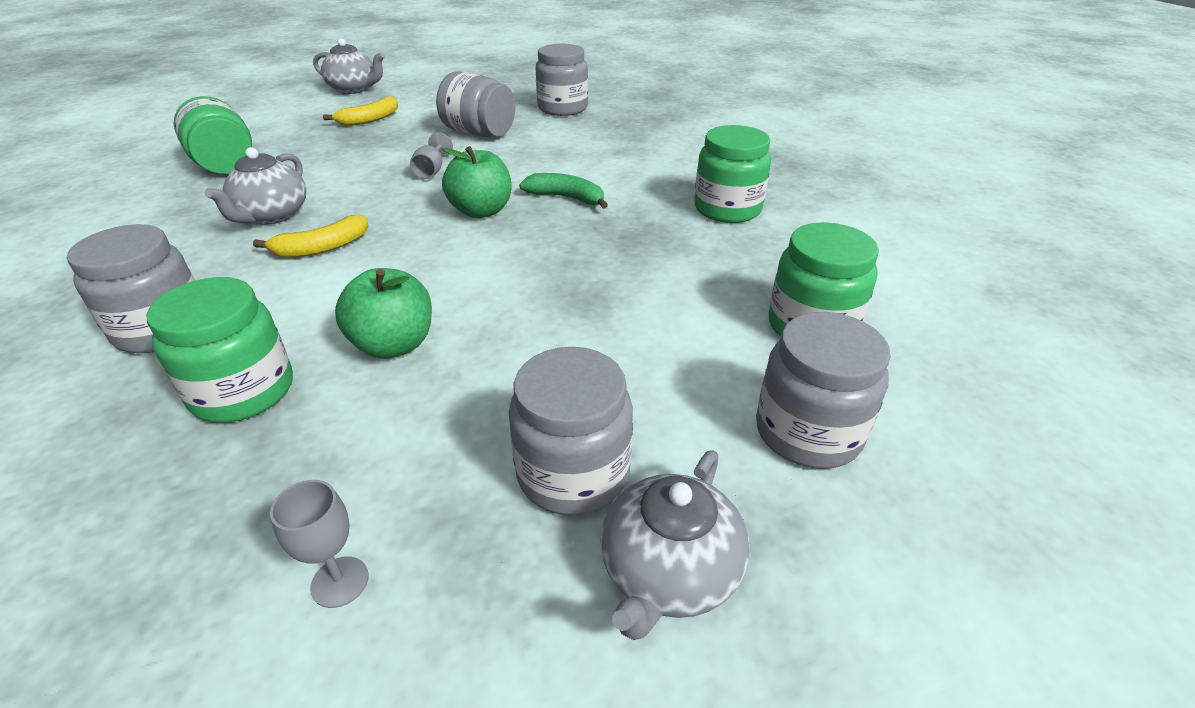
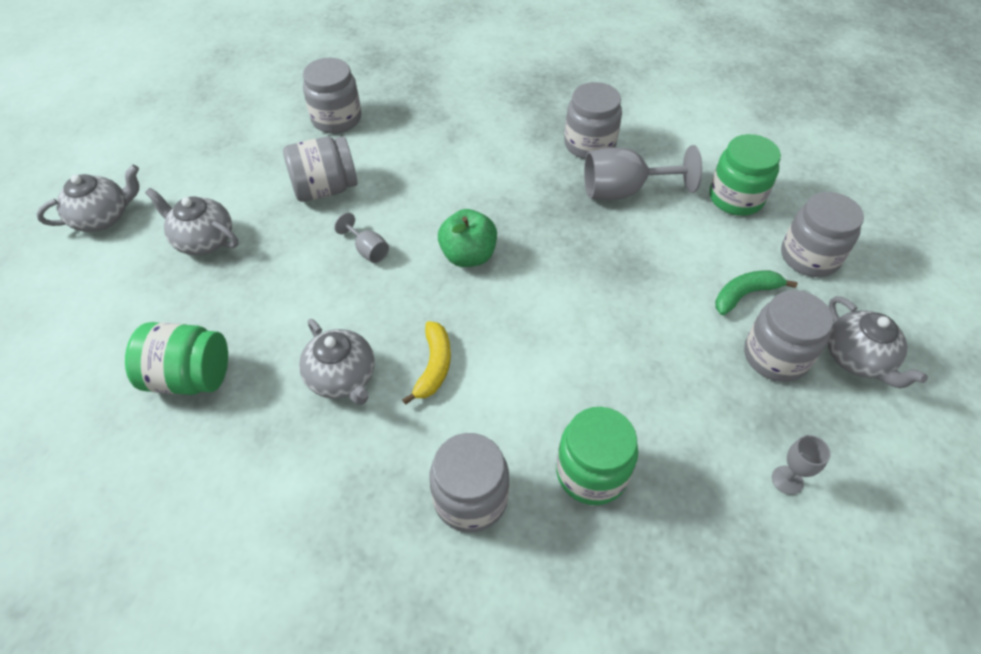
camera: 50 degrees left, 15 degrees up
yellow banana [323,96,398,126] -> grey teapot [145,188,238,255]
green apple [335,268,432,359] -> none
green banana [519,173,608,209] -> green banana moved to [715,271,797,315]
green jar [694,125,771,223] -> grey jar [564,82,622,159]
none -> grey goblet [584,145,702,200]

